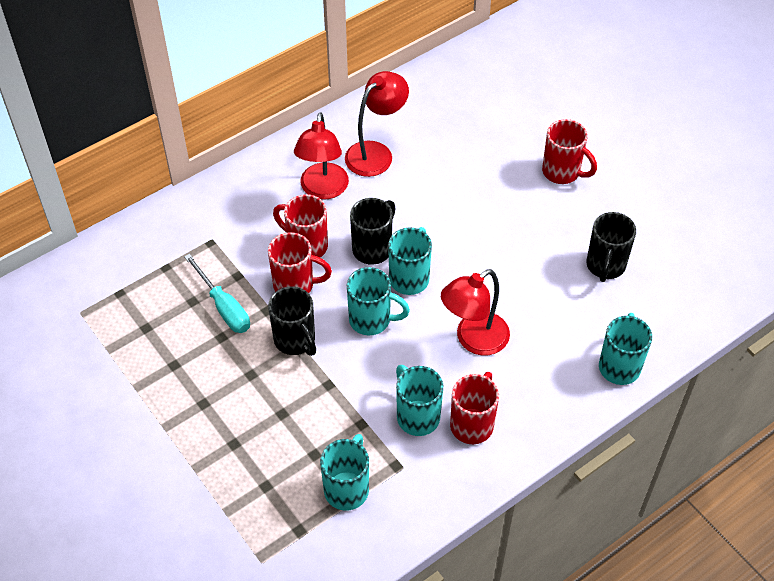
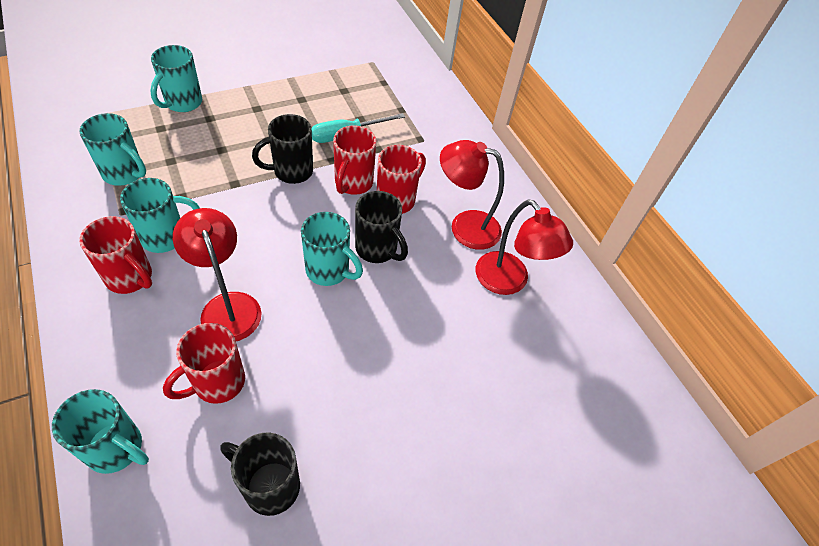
camera: 95 degrees right, 0 degrees up
turquoise mug [347,267,410,336] -> turquoise mug moved to [150,45,202,112]
red mug [542,119,597,184] -> red mug moved to [163,323,245,404]

